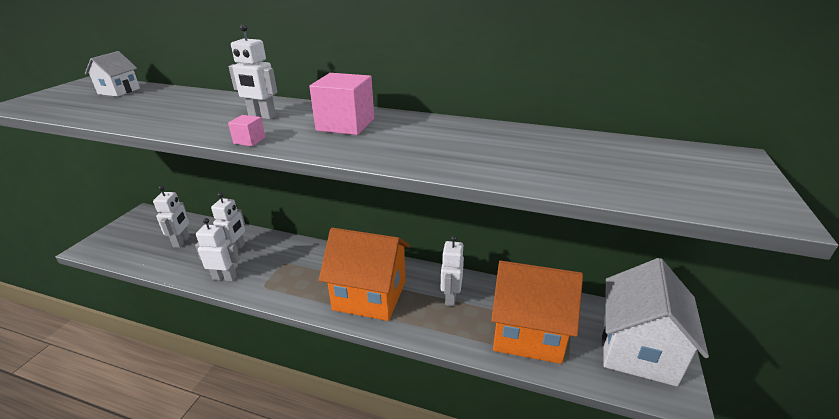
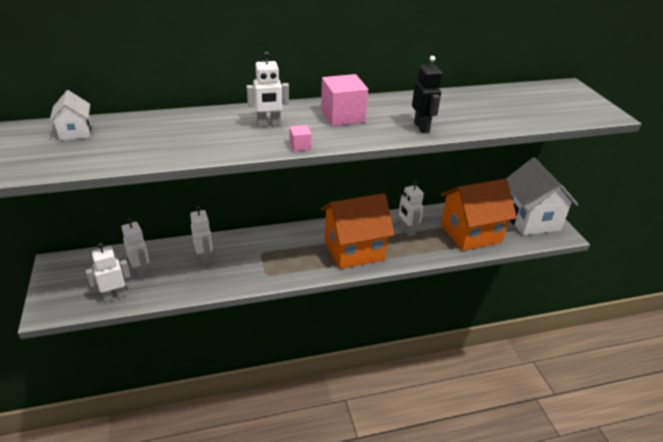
camera: 35 degrees left, 5 degrees up
white robot [195,218,240,281] -> white robot moved to [86,243,130,302]
none -> black robot [412,56,442,133]

